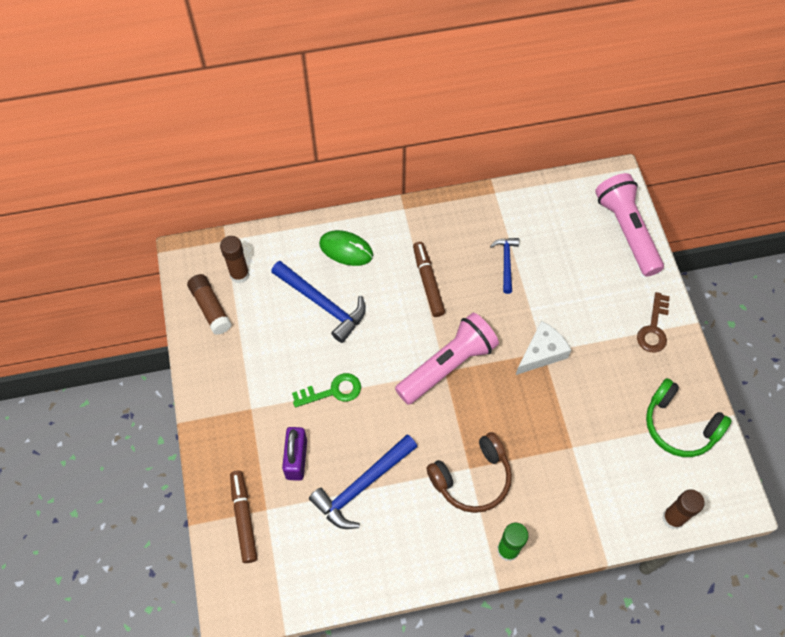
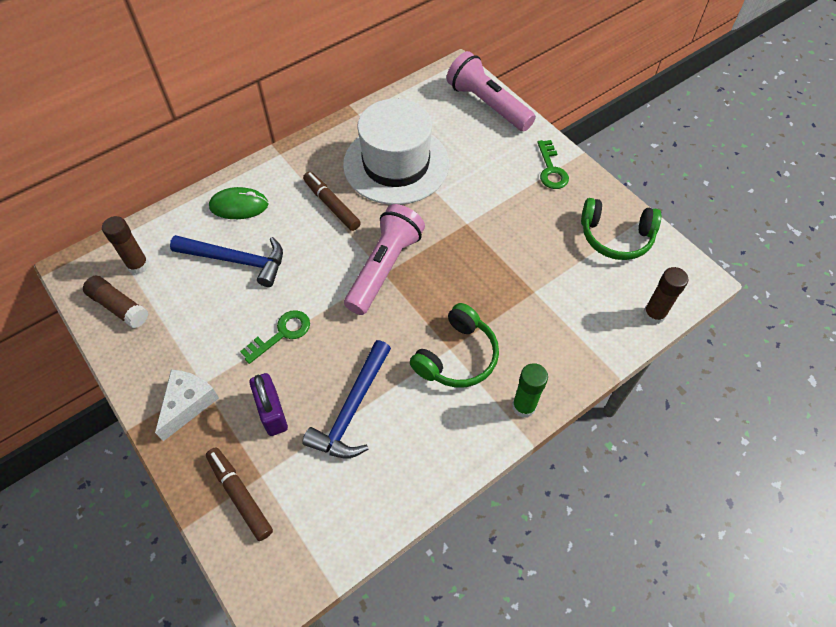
camera: 25 degrees left, 5 degrees down
brown headphones [427,432,512,513] -> green headphones [410,303,499,388]
blue hammer [490,238,519,294] -> white hat [343,99,449,205]
white cheese [516,321,571,375] -> white cheese moved to [155,370,219,441]
brown key [637,292,670,353] -> green key [537,140,569,189]

